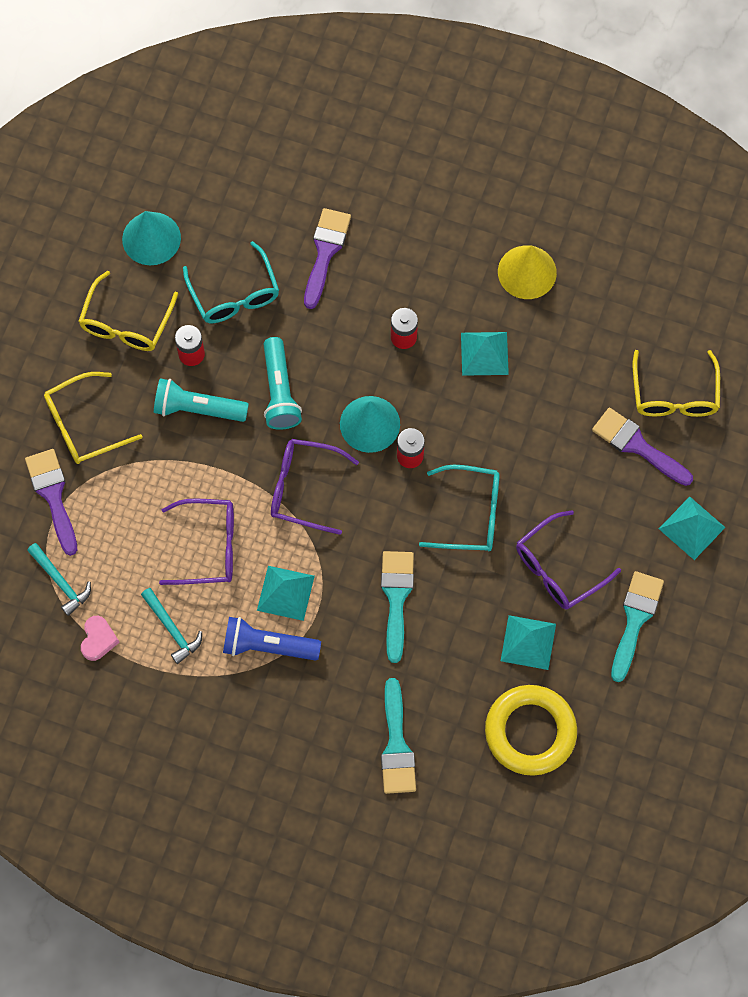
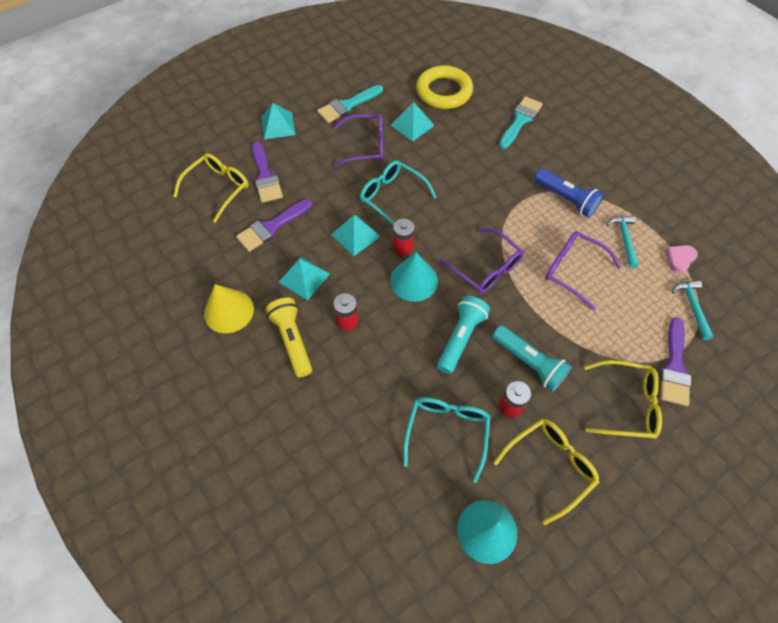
camera: 145 degrees left, 10 degrees down
turquoise pyramid [257,566,315,621] -> turquoise pyramid moved to [331,215,381,256]
purple brush [304,208,351,309] -> purple brush moved to [236,199,312,252]
turquoise brush [381,551,414,663] -> none
none -> yellow flashlight [266,298,312,377]

